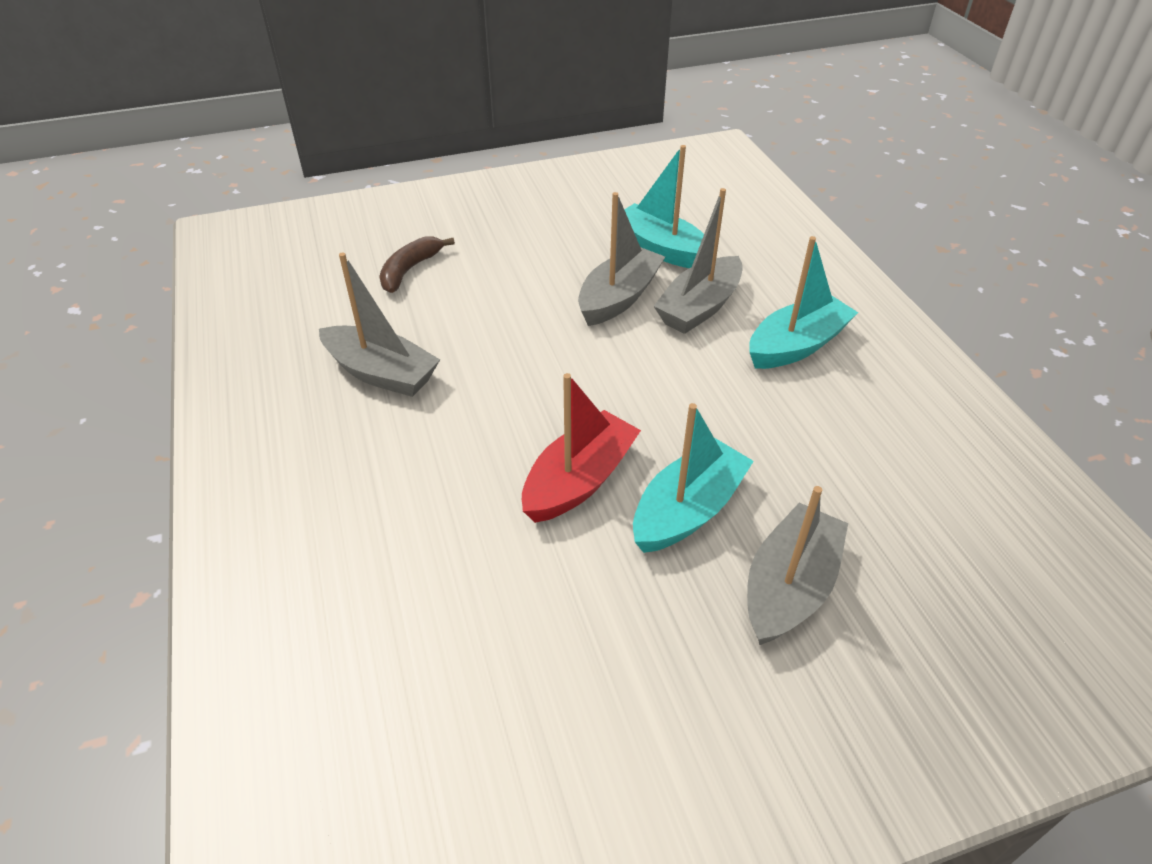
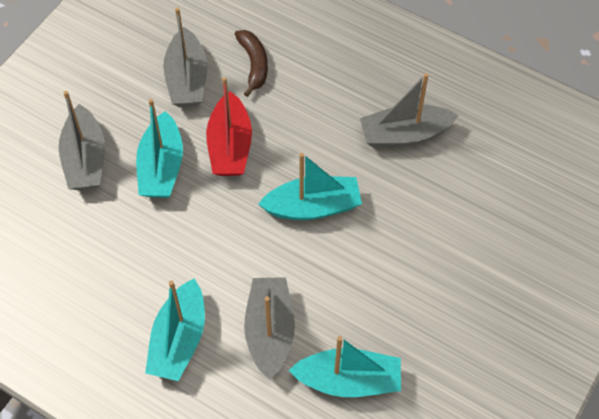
camera: 140 degrees right, 15 degrees up
brown banana [379,236,455,293] -> brown banana moved to [235,30,268,97]
grey boat [578,192,665,326] -> grey boat moved to [163,7,207,107]
none -> turquoise boat [258,153,362,220]

